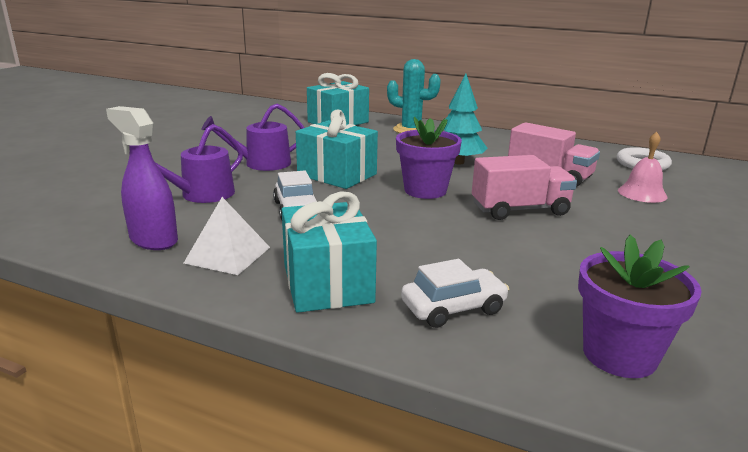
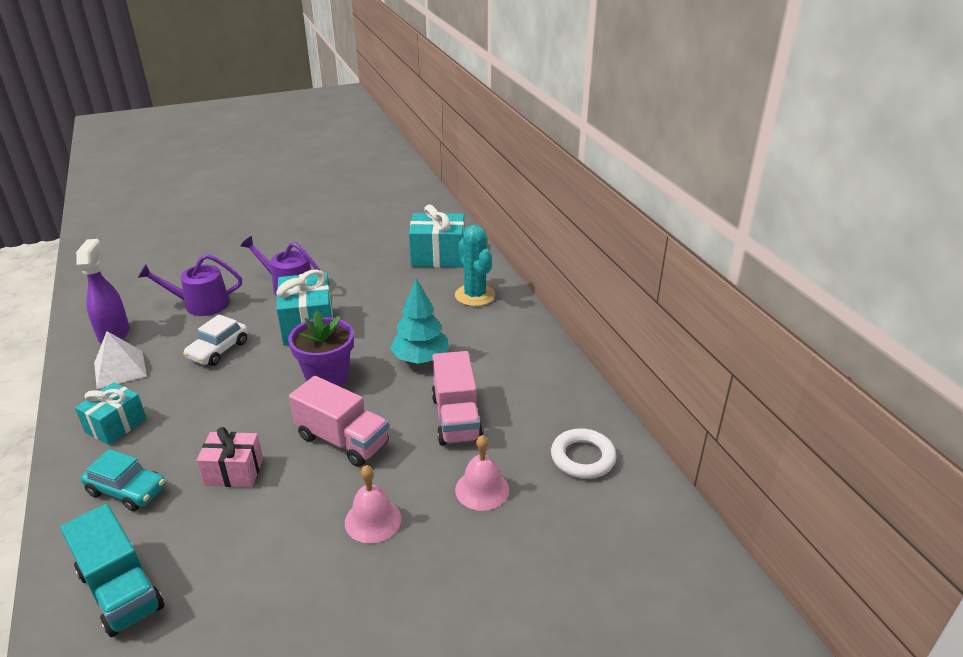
camera: 45 degrees right, 10 degrees up
turquoise gift [282,191,377,313] -> turquoise gift [75,382,146,445], size x0.65
white car [401,259,509,328] -> turquoise car [81,449,165,511]
purple flower pot [578,235,702,378] -> turquoise truck [60,504,164,637]
none -> pink gift [197,427,263,487]
none -> pink bell [345,465,401,543]

